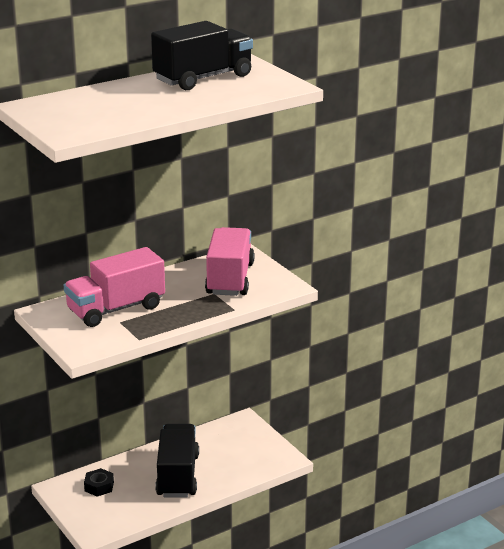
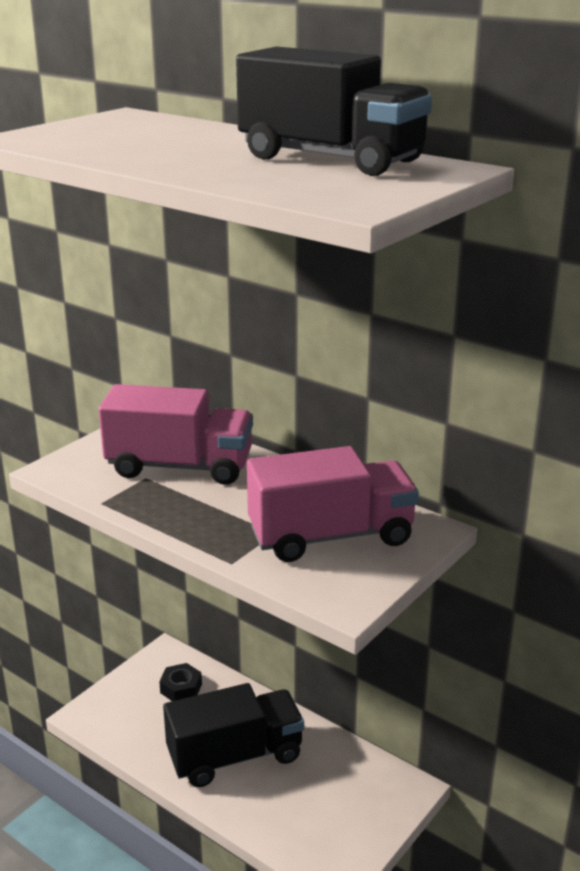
camera: 70 degrees right, 0 degrees up
pink truck [64,247,165,327] -> pink truck turned 150 degrees clockwise [99,384,253,485]

